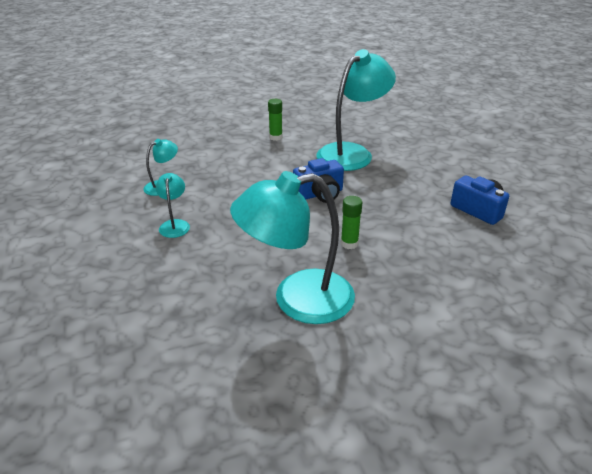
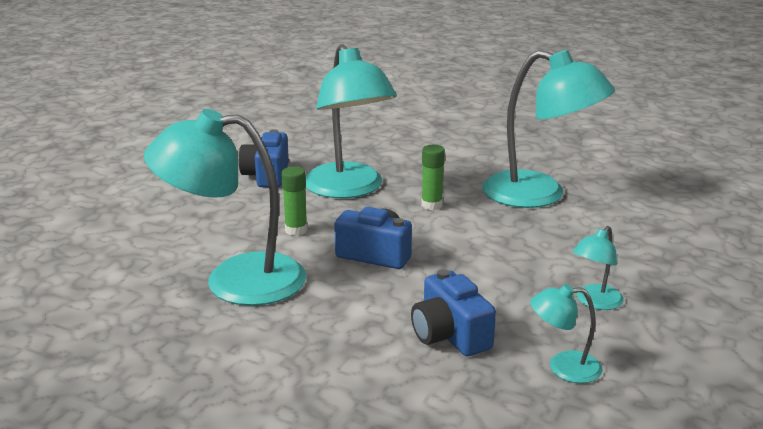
camera: 135 degrees left, 10 degrees down
green glue stick [268,99,283,141] -> green glue stick moved to [281,167,308,236]
none -> turquoise lamp [306,44,397,198]
none -> blue camera [411,269,496,356]

